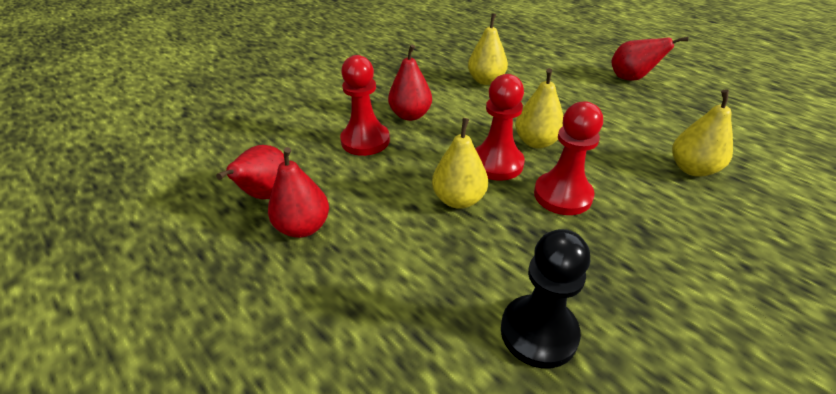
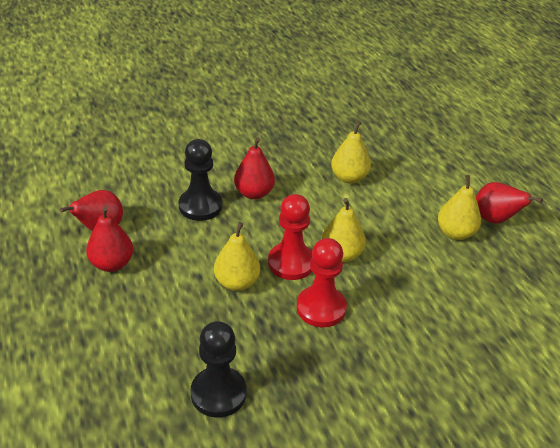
camera: 20 degrees right, 0 degrees up
red pawn [340,55,390,156] -> black pawn [178,139,222,221]
yellow pear [672,89,733,177] -> yellow pear moved to [438,175,481,240]

